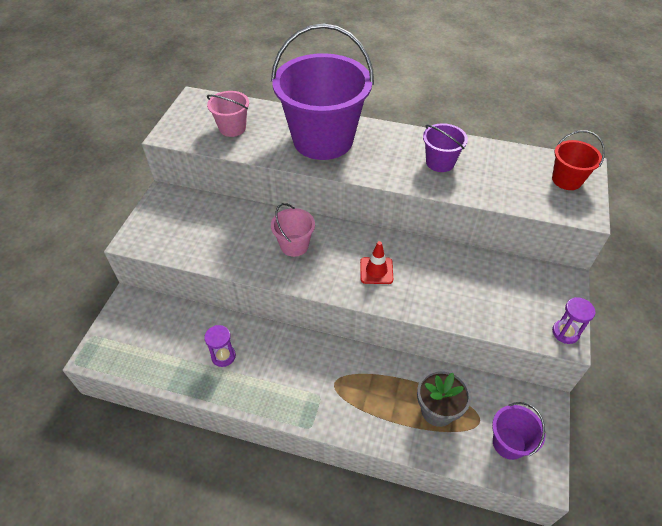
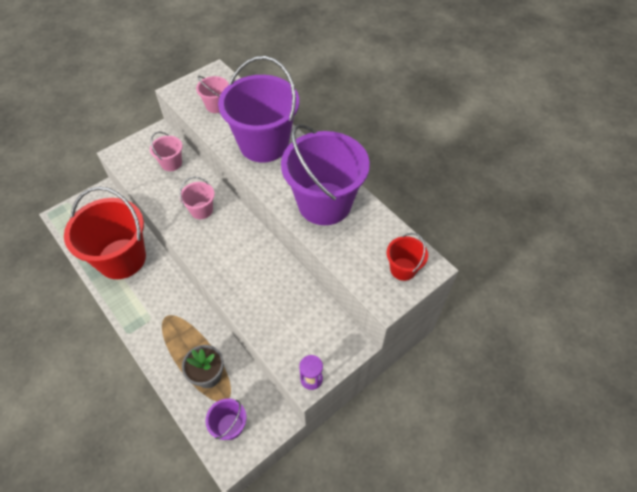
camera: 35 degrees right, 5 degrees up
purple hourglass [204,325,236,367] -> red bucket [64,187,146,279]
red traffic cone [360,241,393,284] -> none
purple bucket [423,123,468,172] -> purple bucket [281,124,370,225], size x2.21
none -> pink bucket [150,132,183,171]

